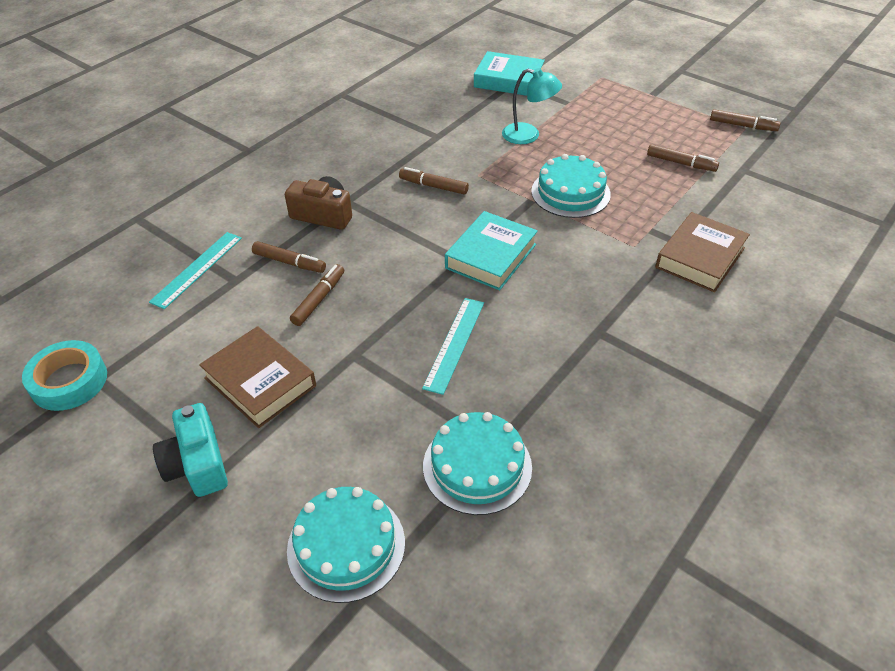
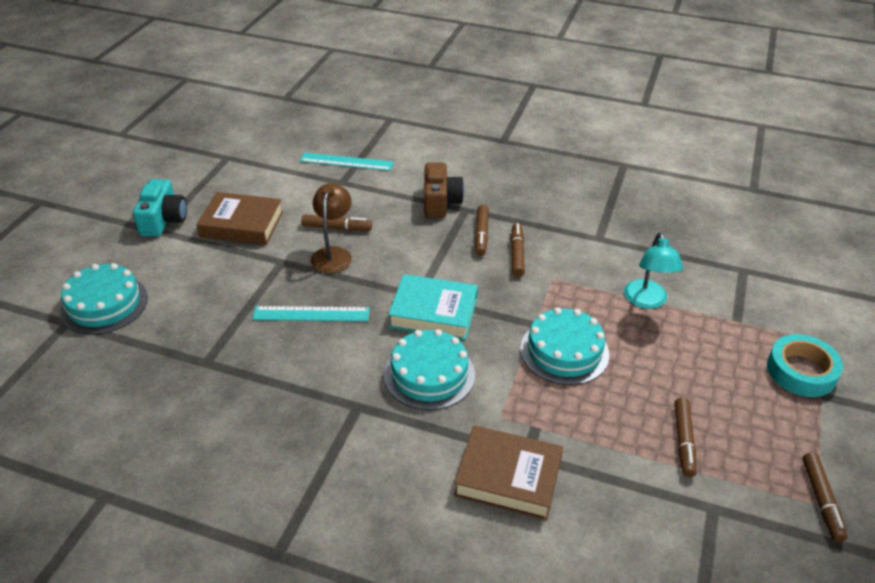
camera: 70 degrees right, 5 degrees down
turquoise tape [22,340,107,411] -> turquoise tape moved to [767,334,843,397]
turquoise camera [153,403,228,497] -> turquoise camera turned 135 degrees clockwise [133,179,187,237]
brown book [199,326,316,428] -> brown book turned 75 degrees clockwise [196,192,283,245]
brown marker [252,241,326,273] -> brown marker moved to [475,205,489,256]
turquoise cake [423,412,532,515] -> turquoise cake moved to [384,329,475,410]
turquoise book [474,51,545,96] -> none
none -> brown lamp [311,183,352,273]

